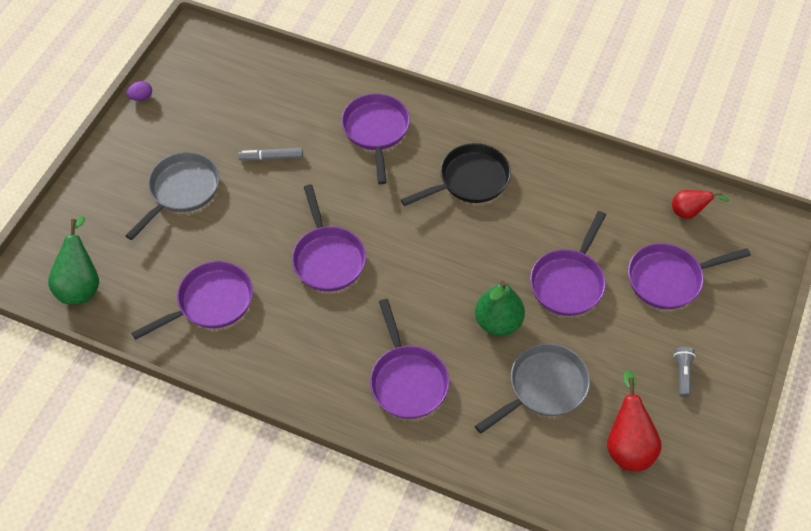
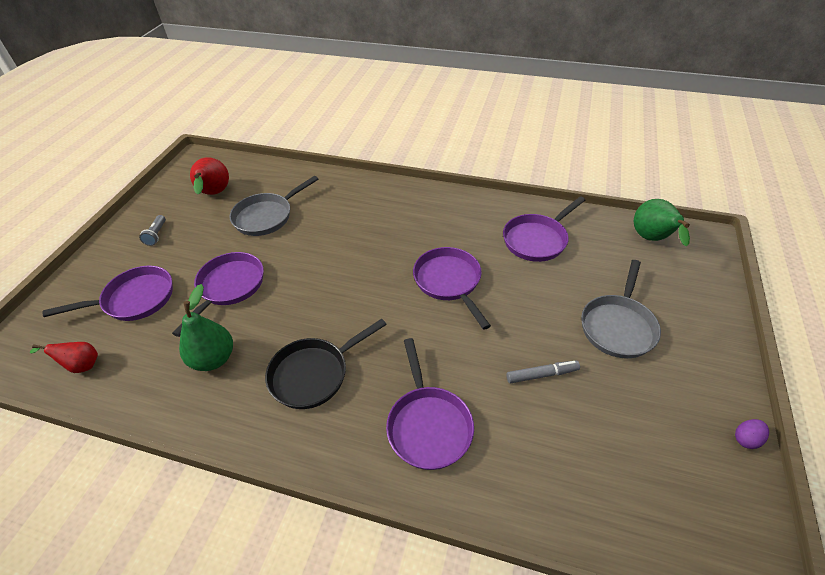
camera: 175 degrees right, 10 degrees down
purple pan [370,299,449,419] -> none
green pear [475,281,525,336] -> green pear moved to [179,284,233,371]

